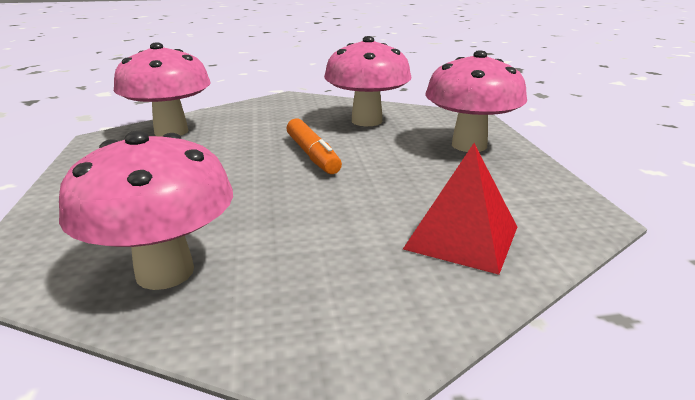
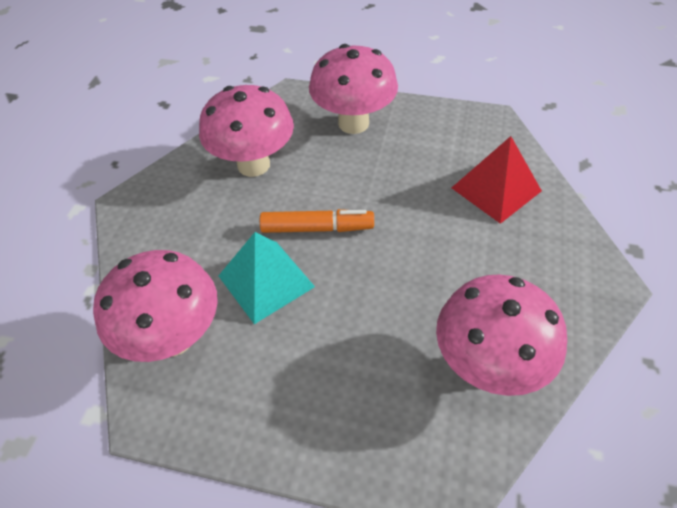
camera: 65 degrees left, 25 degrees up
none -> turquoise pyramid [218,232,315,324]

